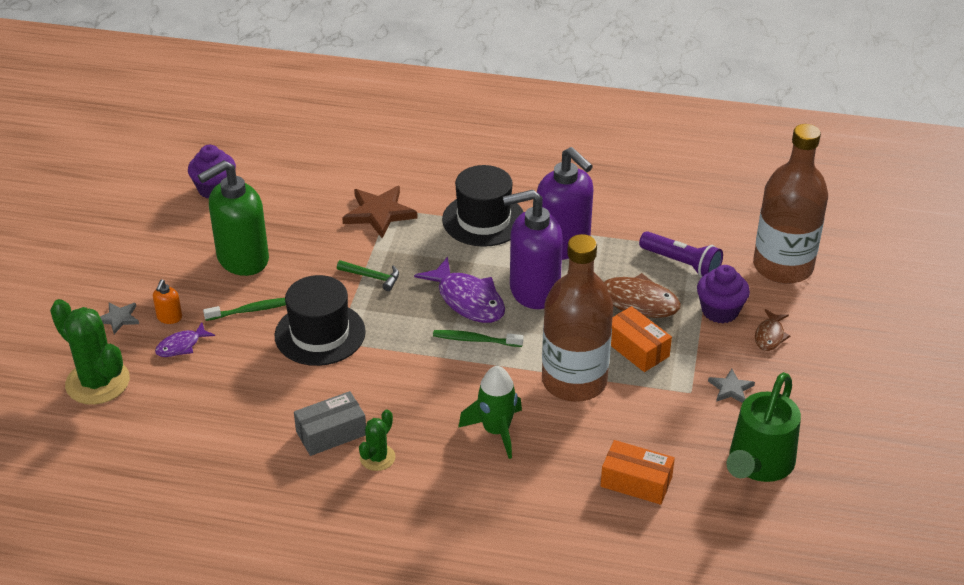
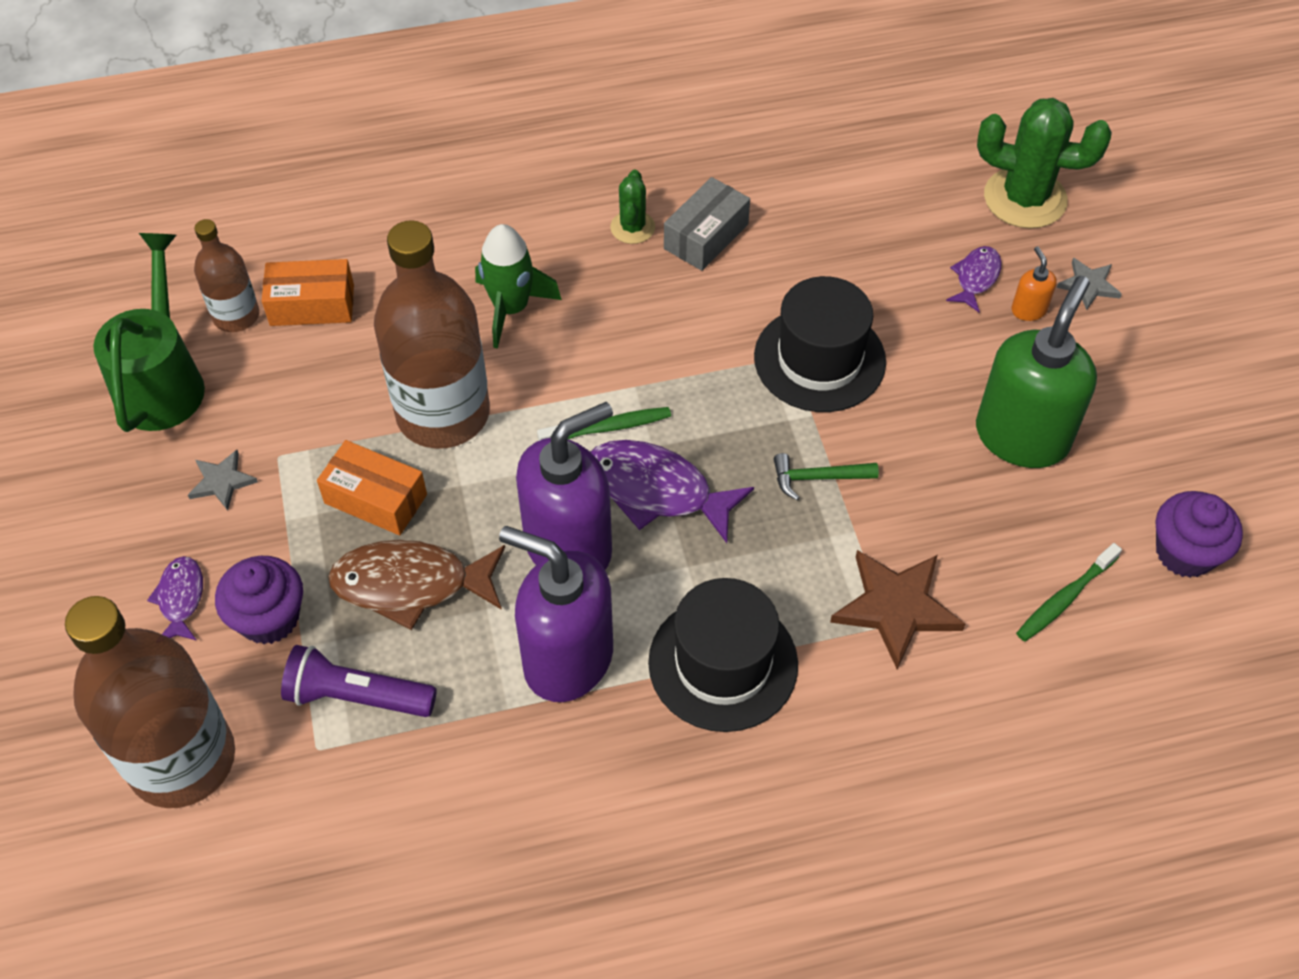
camera: 155 degrees right, 15 degrees up
green toothbrush [203,298,286,321] -> green toothbrush moved to [1016,543,1122,642]
brown fish [755,309,790,351] -> purple fish [147,556,203,640]
none -> brown bottle [194,219,259,332]

